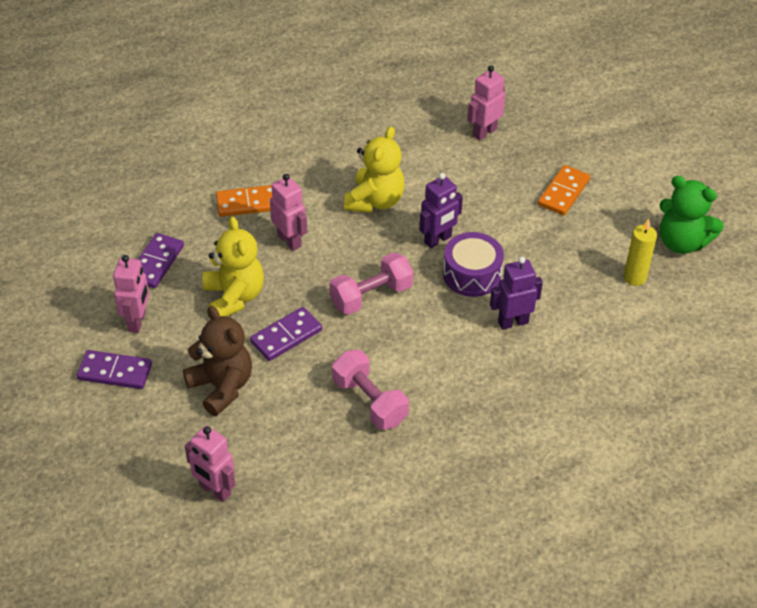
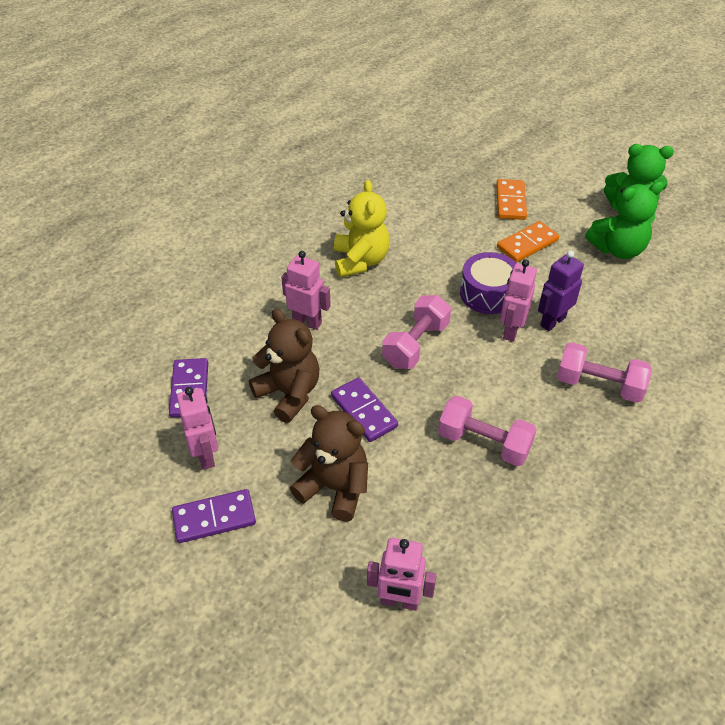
camera: 25 degrees left, 0 degrees up
yellow teddy bear [203,217,264,317] -> brown teddy bear [249,309,319,423]
orange domino [216,185,272,217] -> orange domino moved to [497,221,559,262]
purple domino [250,307,322,361] -> purple domino turned 60 degrees counterclockwise [331,377,398,442]
purple robot [419,173,463,248] -> none
pink robot [467,65,505,141] -> pink robot moved to [500,259,537,342]
yellow candle [624,218,657,286] -> green teddy bear [585,181,664,259]
none -> pink dumbbell [557,342,652,403]

